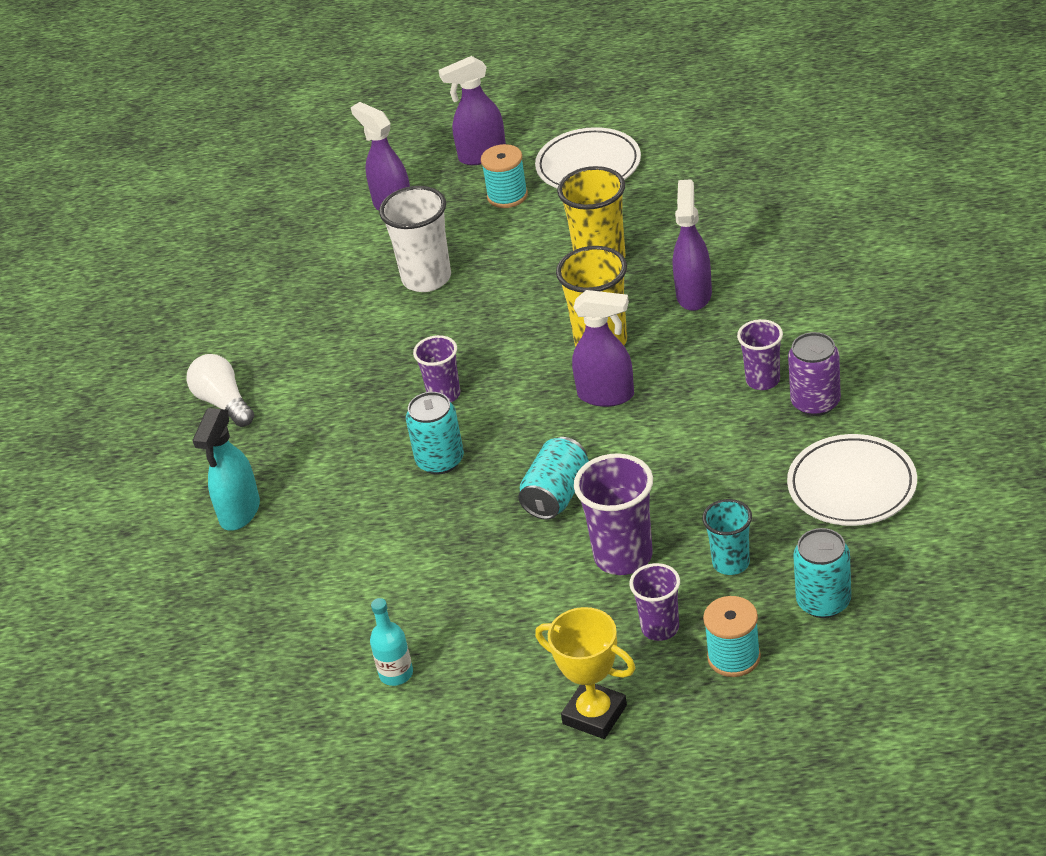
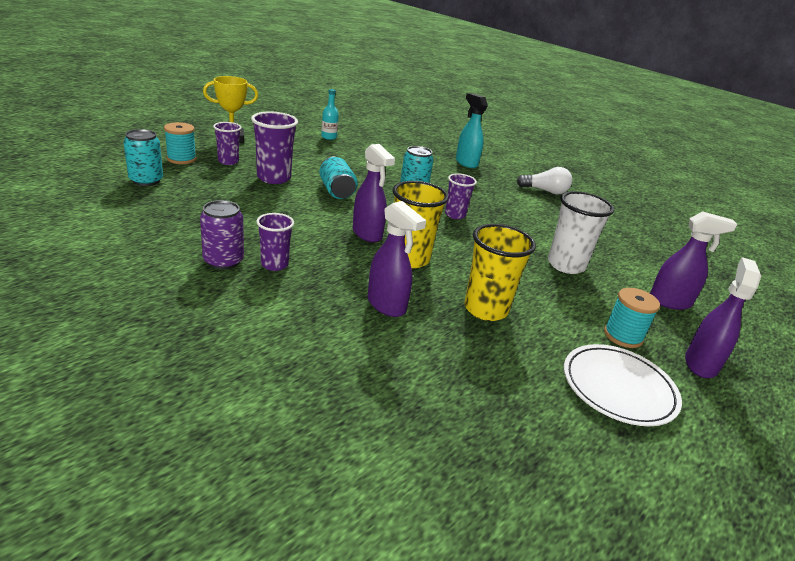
camera: 125 degrees right, 10 degrees down
purple spray bottle [572,290,634,407] -> purple spray bottle turned 90 degrees counterclockwise [353,144,395,242]
turquoise cup [702,499,752,575] -> none
white plate [787,434,917,526] -> none

